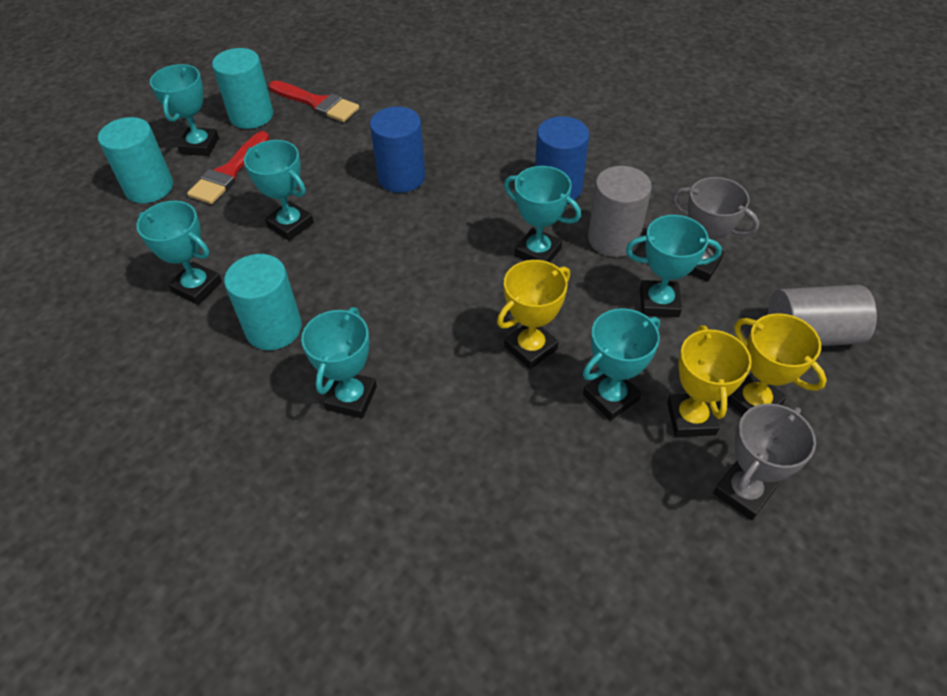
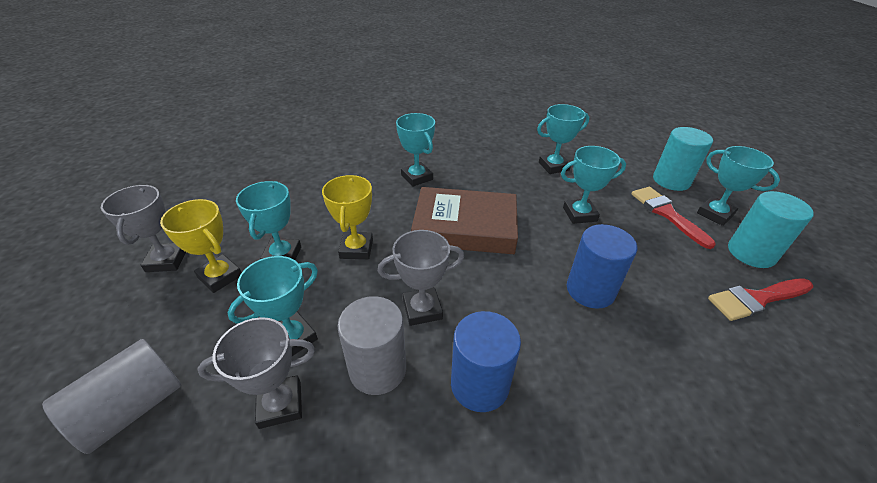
camera: 130 degrees right, 10 degrees down
turquoise cylinder [224,254,302,350] -> none
turquoise trophy [504,166,581,262] -> grey trophy [378,230,464,326]
yellow trophy [727,313,827,415] -> none
none -> brown book [411,187,518,254]

